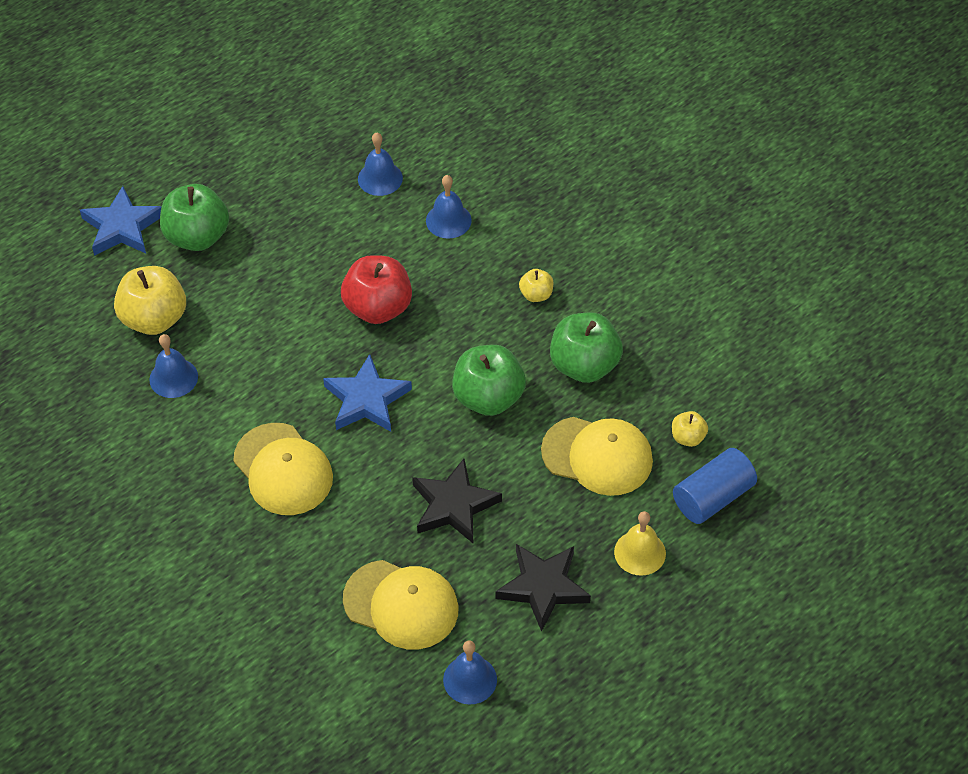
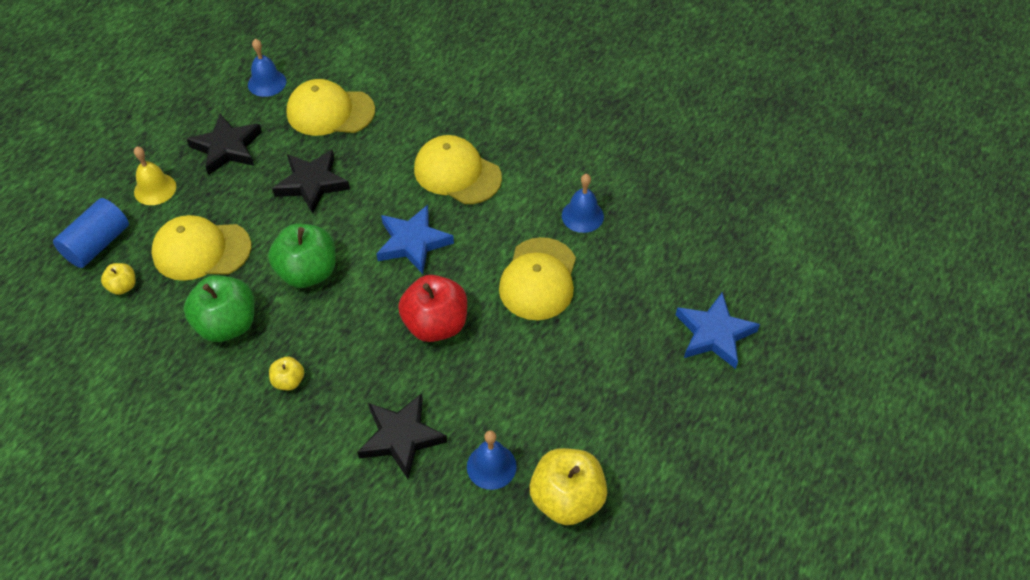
camera: 160 degrees right, 0 degrees up
yellow apple [114,266,186,335] -> yellow apple moved to [530,448,607,525]
green apple [160,184,229,251] -> none
blue bell [426,175,472,239] -> black star [357,394,447,479]
none -> yellow cap [499,237,576,320]

